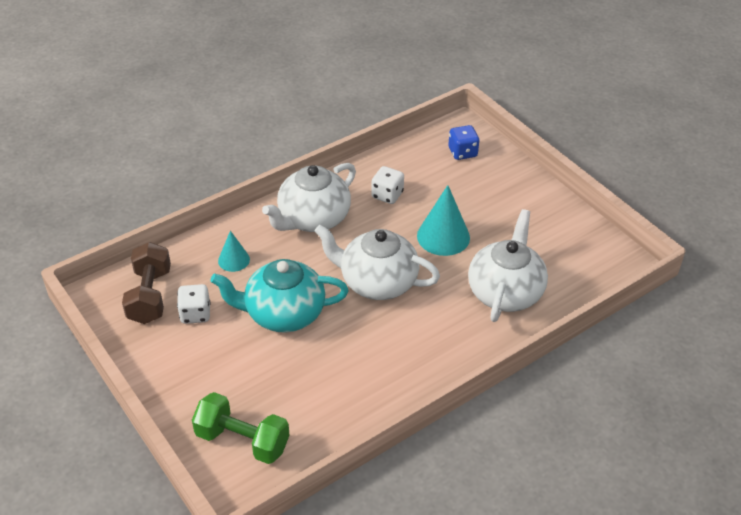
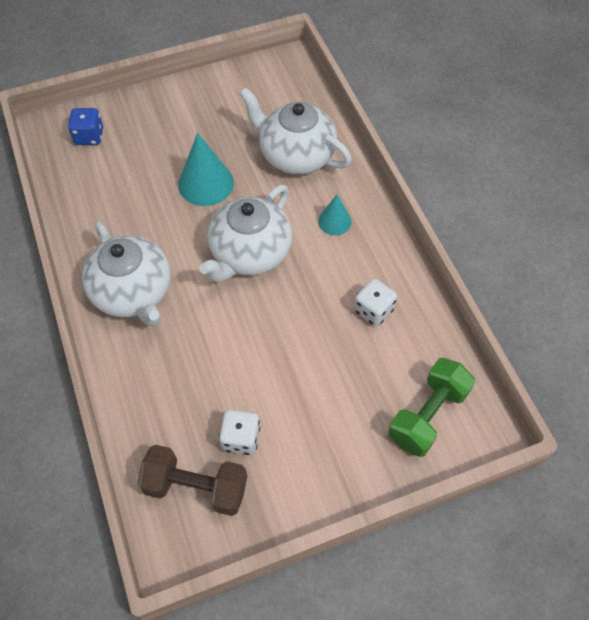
camera: 75 degrees left, 15 degrees up
turquoise teapot [210,259,349,332] -> none
turquoise cone [218,231,250,272] -> turquoise cone moved to [318,195,352,235]
white dice [371,166,404,204] -> white dice moved to [354,279,397,327]

